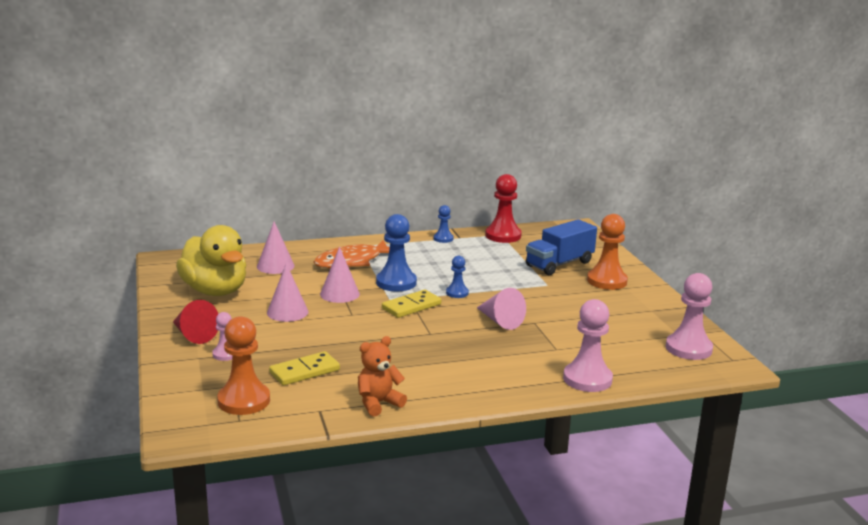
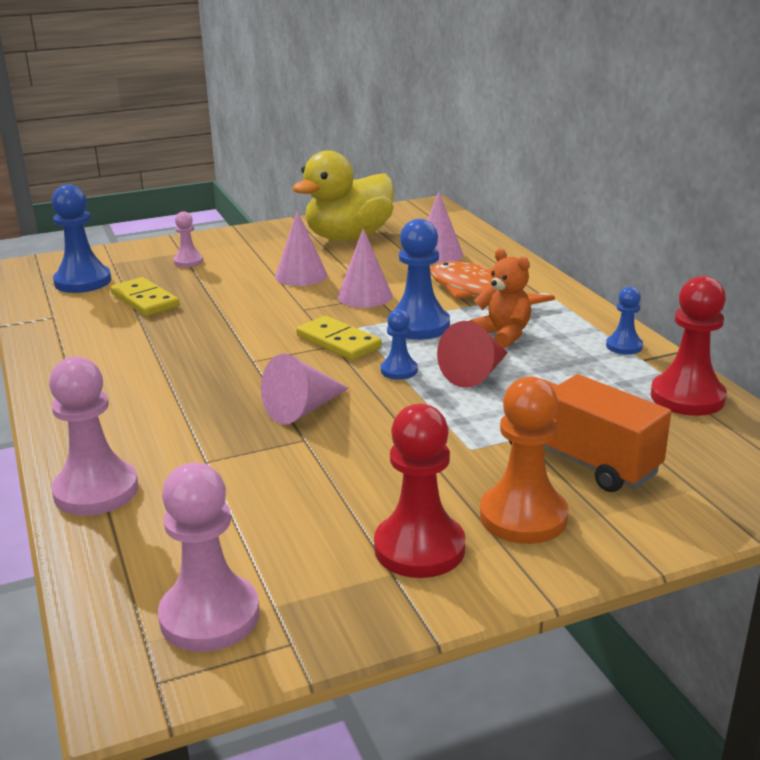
camera: 85 degrees right, 5 degrees up
red cone [173,300,218,344] -> red cone moved to [437,321,508,388]
orange pawn [217,316,270,415] -> blue pawn [52,184,111,293]
orange teddy bear [358,336,407,417] -> orange teddy bear moved to [470,249,531,348]
blue truck [526,219,597,275] -> orange truck [509,374,671,492]
none -> red pawn [374,404,465,578]

